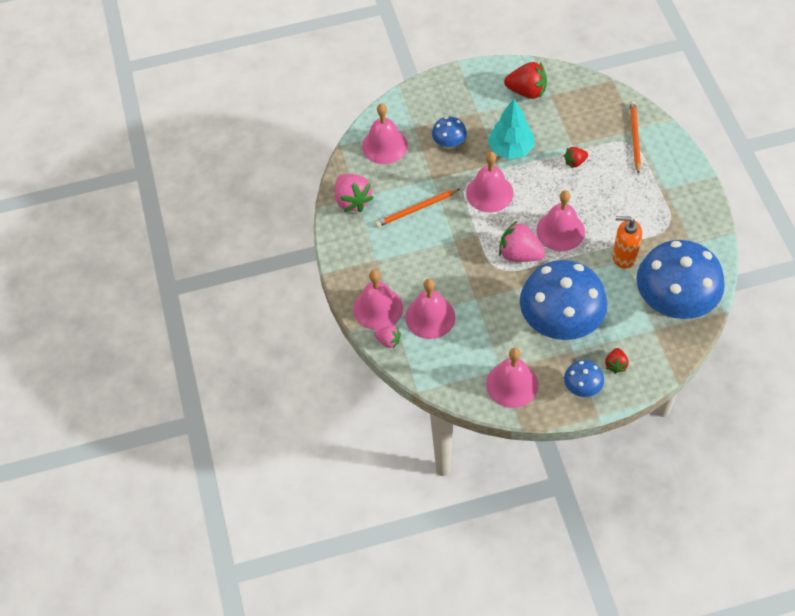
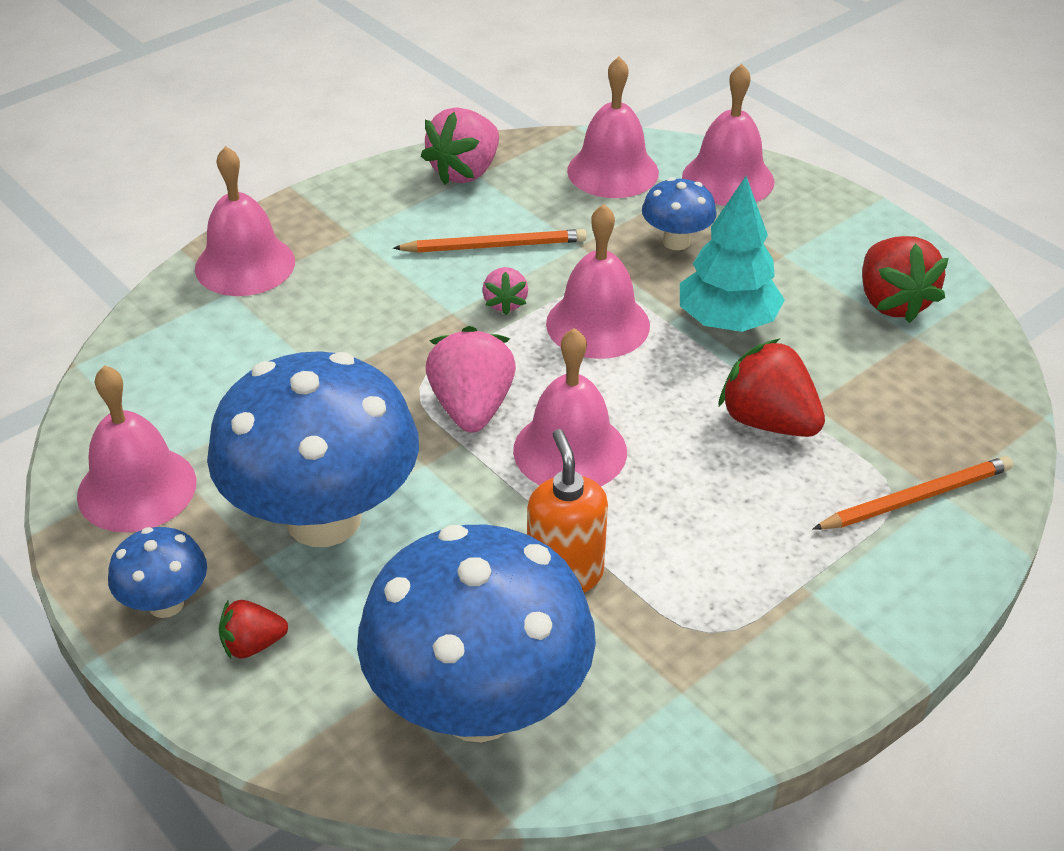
camera: 60 degrees right, 15 degrees down
orange pencil [375,189,460,227] -> orange pencil turned 135 degrees clockwise [393,229,587,253]
pink strawberry [375,326,401,348] -> pink strawberry moved to [482,267,528,315]
pink bell [405,279,456,339] -> pink bell moved to [682,64,774,206]
red strawberry [564,147,588,168] -> red strawberry [719,339,825,437], size x1.81

